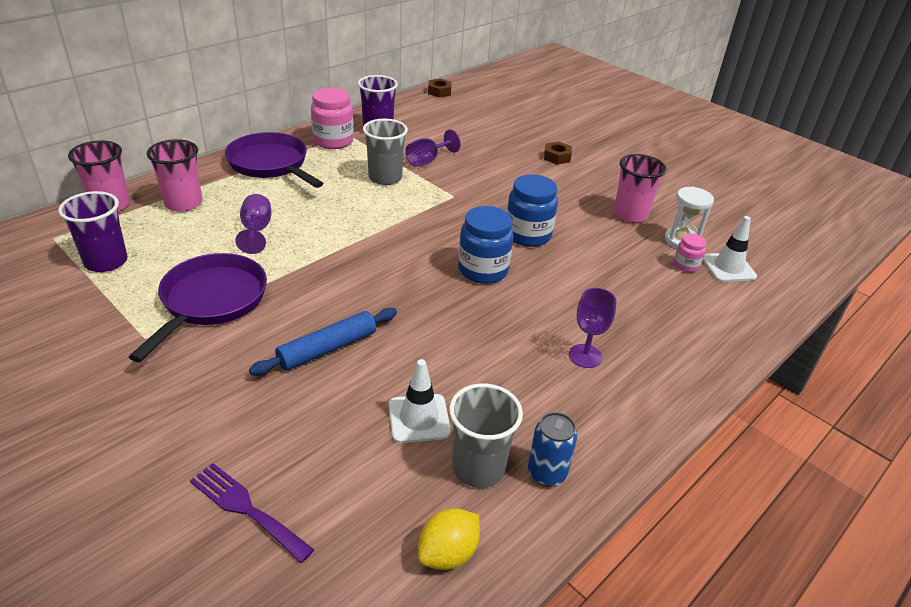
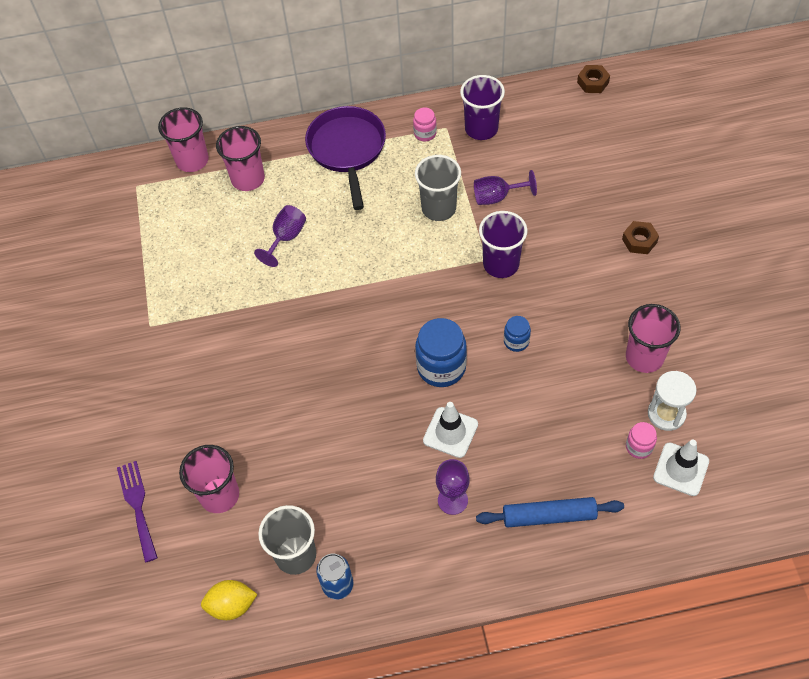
camera: 40 degrees right, 20 degrees up
purple cup [58,191,128,272] -> purple cup moved to [479,211,528,278]
purple pan [129,253,267,362] -> none
blue rolling pin [249,308,397,376] -> blue rolling pin moved to [476,497,624,528]
pink jar [311,88,354,149] -> pink jar [413,108,437,142], size x0.53
white traffic cone [389,359,451,443] -> white traffic cone moved to [423,402,478,458]
blue jar [507,174,558,247] -> blue jar [504,316,531,352], size x0.53
none -> pink cup [179,445,239,513]

